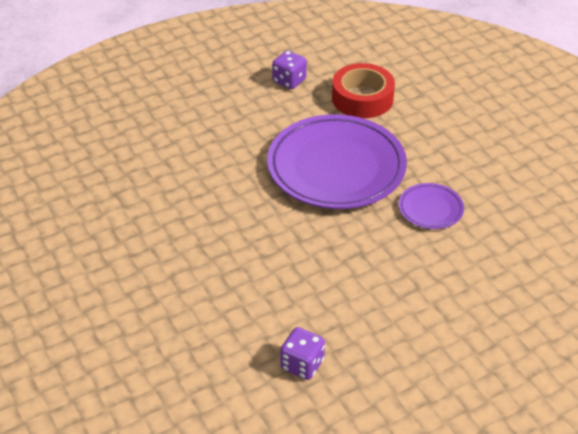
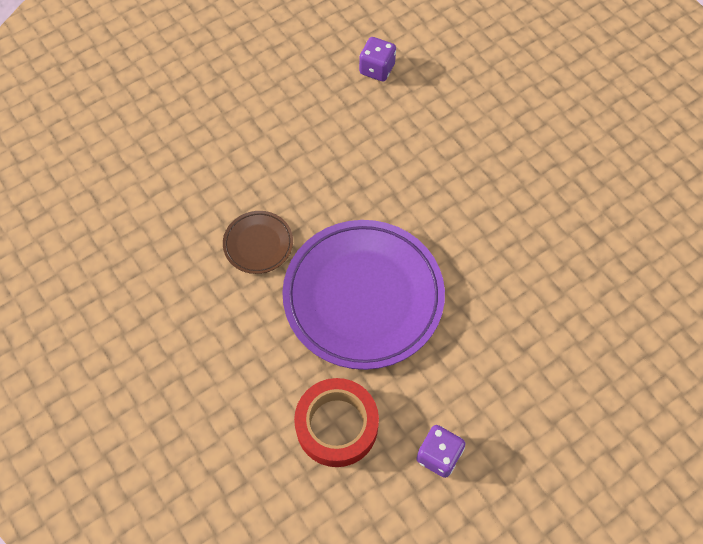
camera: 175 degrees right, 20 degrees up
purple plate [399,183,464,229] -> brown plate [223,211,293,274]

